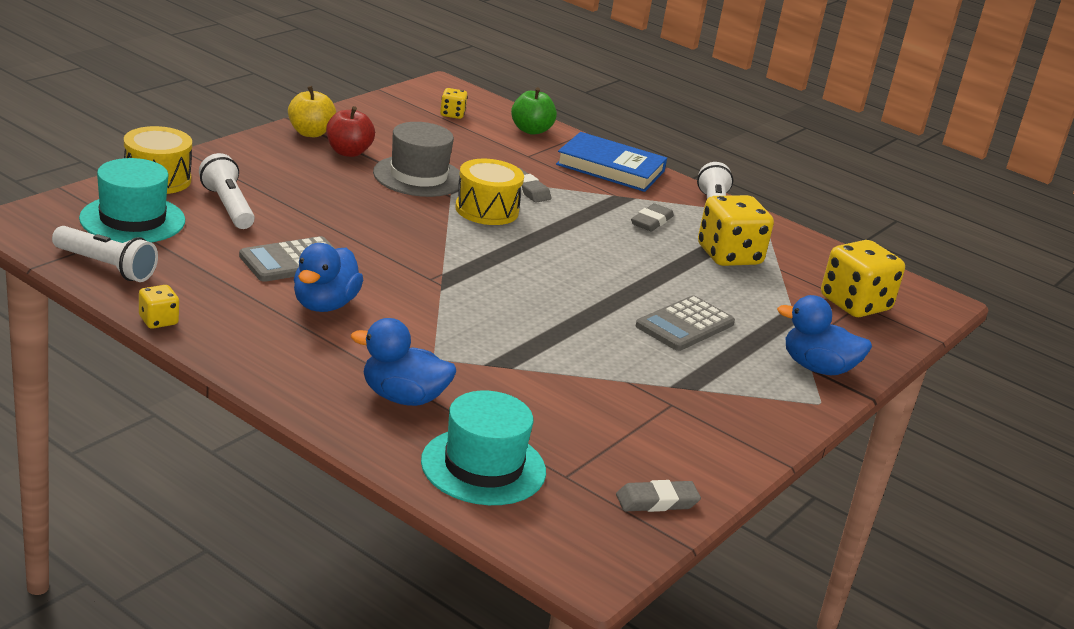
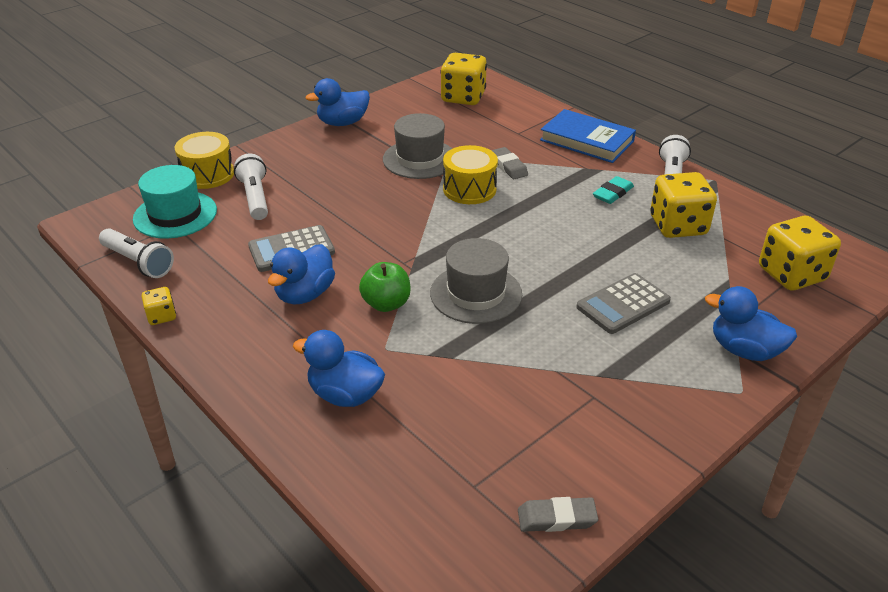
camera: 15 degrees right, 10 degrees up
yellow apple [288,86,336,137] -> blue duck [306,78,370,126]
red apple [326,106,375,157] -> none
turquoise hat [421,391,546,505] -> none
yellow dice [440,88,468,119] -> yellow dice [441,53,487,105], size x2.06
green apple [511,87,557,135] -> green apple moved to [359,262,411,312]
grey eraser [631,203,674,231] -> turquoise eraser [593,176,634,204]
none -> grey hat [430,238,522,324]

